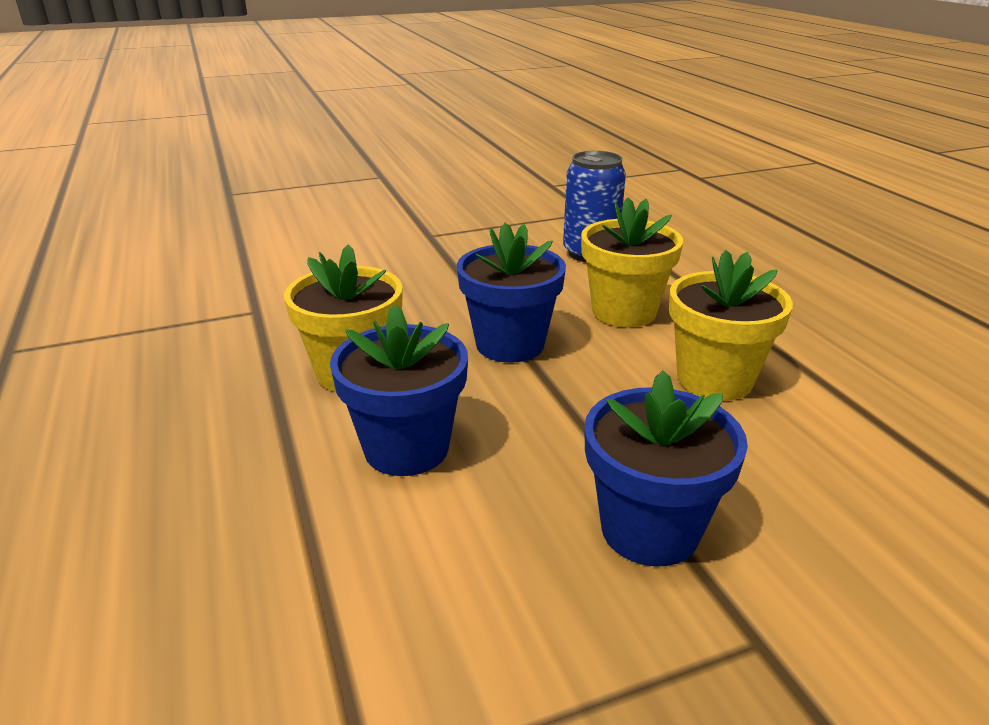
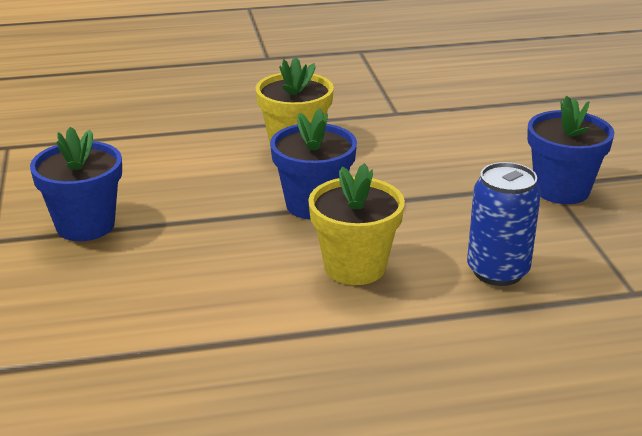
camera: 100 degrees right, 0 degrees up
blue flower pot [330,304,468,476] -> blue flower pot moved to [527,96,615,204]
yellow flower pot [669,250,793,401] -> none

